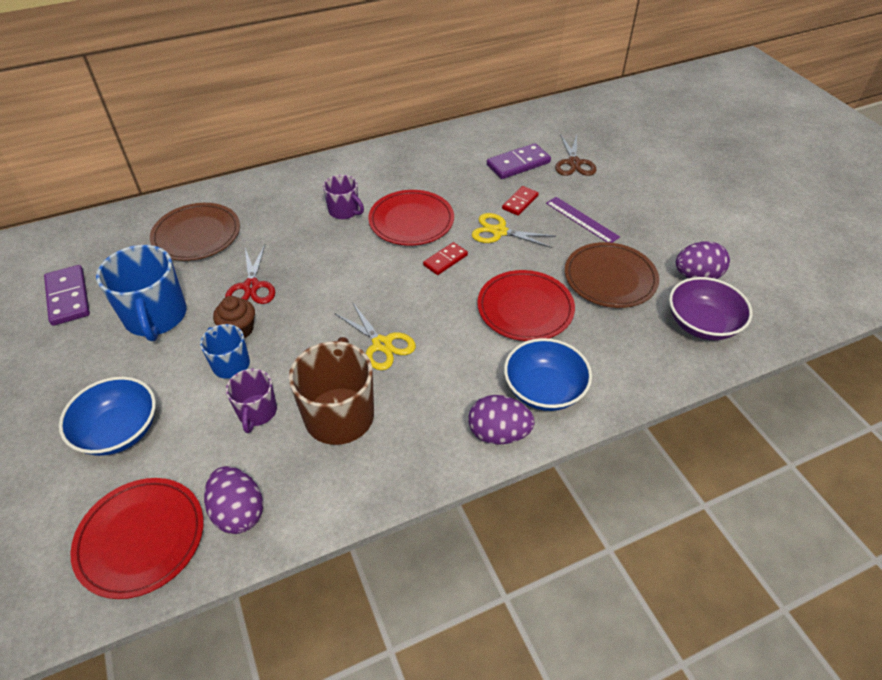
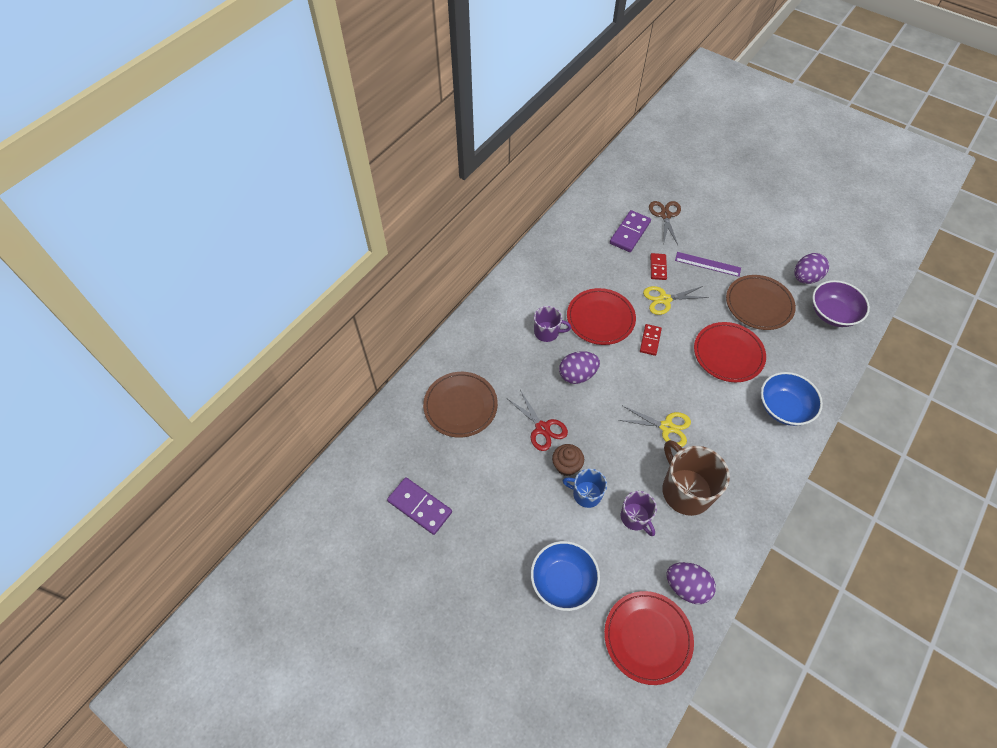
camera: 30 degrees left, 10 degrees up
blue mug [96,245,187,341] -> none
purple egg [468,395,535,445] -> purple egg moved to [559,351,600,384]
brown scissors [555,134,597,176] -> brown scissors turned 150 degrees counterclockwise [649,201,681,245]

